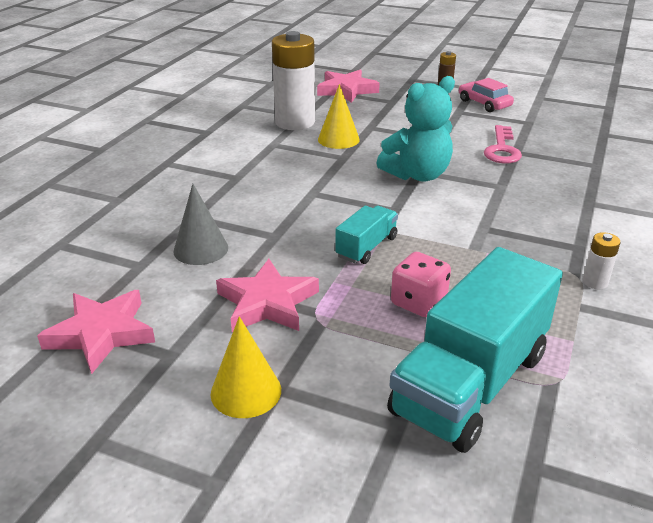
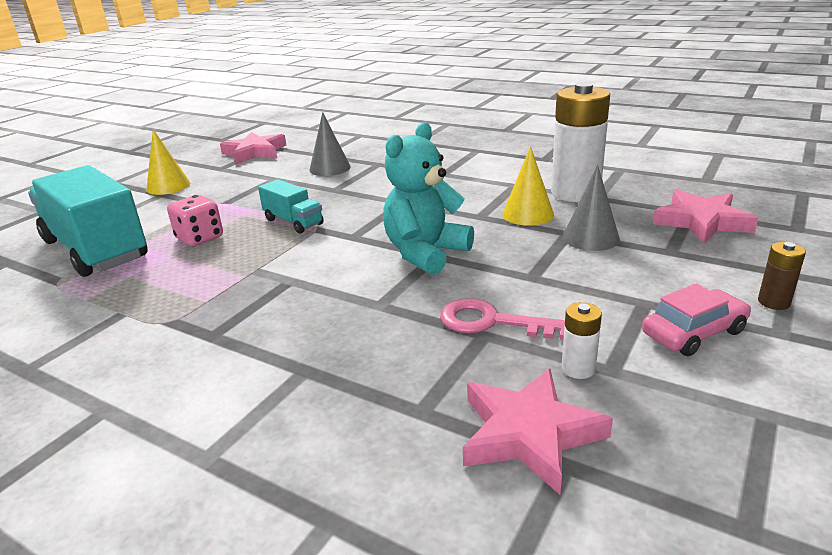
camera: 100 degrees right, 5 degrees down
pink star [216,259,319,332] -> pink star moved to [463,369,613,495]
turquoise teddy bear [377,76,455,182] -> turquoise teddy bear turned 60 degrees clockwise [383,122,474,275]
white battery [583,232,621,289] -> white battery moved to [562,302,602,379]
none -> grey cone [562,165,620,251]

